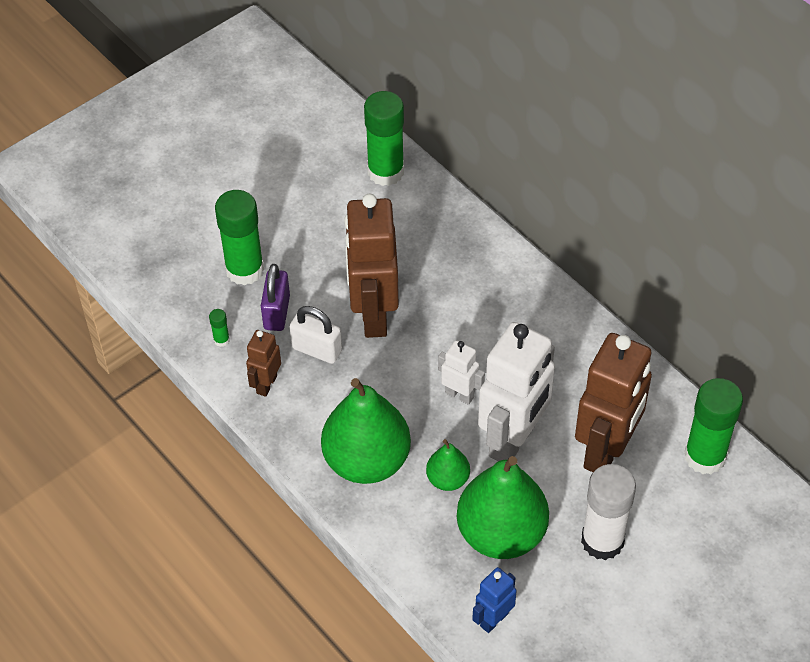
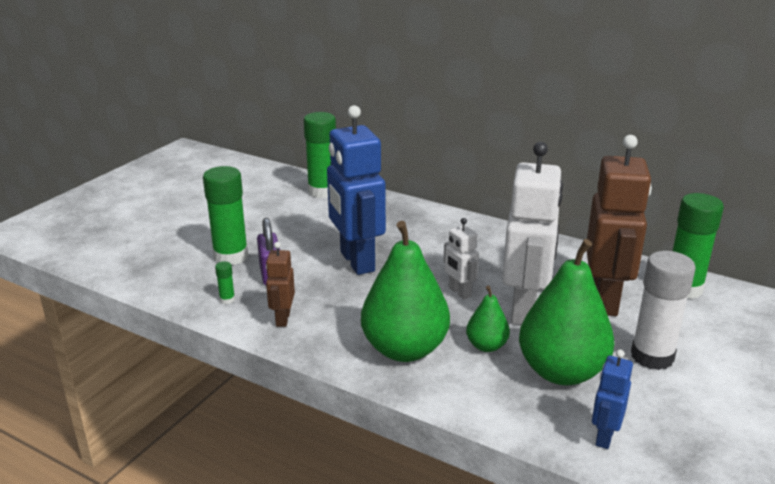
camera: 20 degrees left, 25 degrees down
white padlock [290,306,342,364] -> none
brown robot [344,194,399,338] -> blue robot [327,105,386,275]
white robot [438,340,485,405] -> white robot turned 135 degrees counterclockwise [443,218,479,299]

